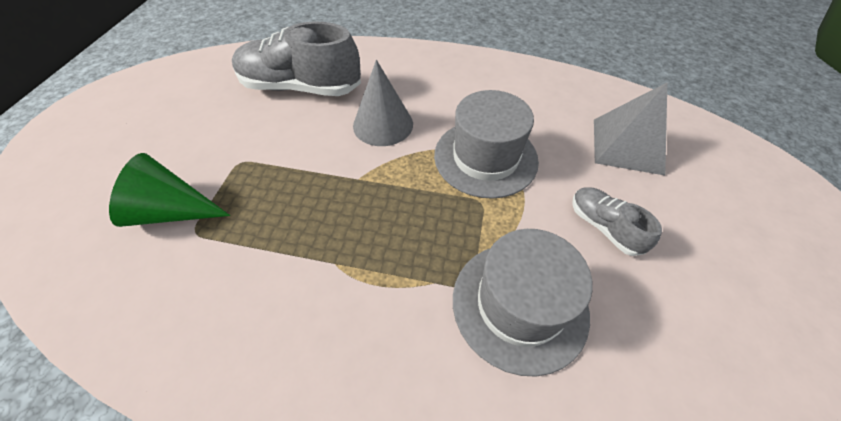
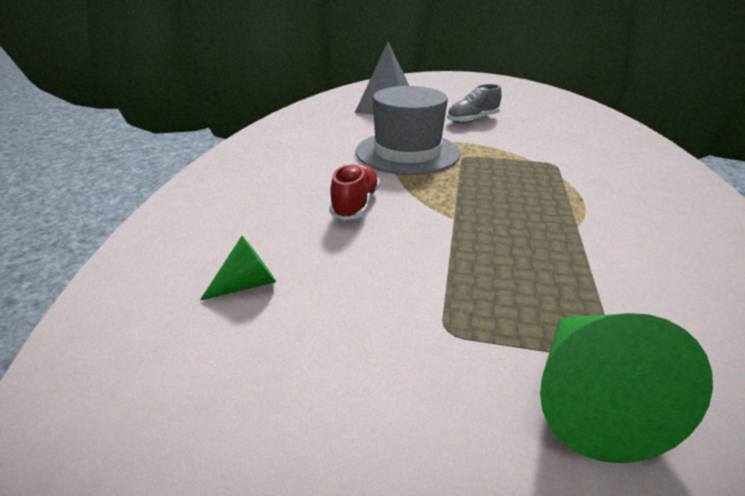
camera: 90 degrees left, 20 degrees down
grey shoe [232,21,361,96] -> green cone [200,236,276,300]
grey cone [353,60,413,146] -> red shoe [329,163,380,220]
grey hat [453,229,593,377] -> none

